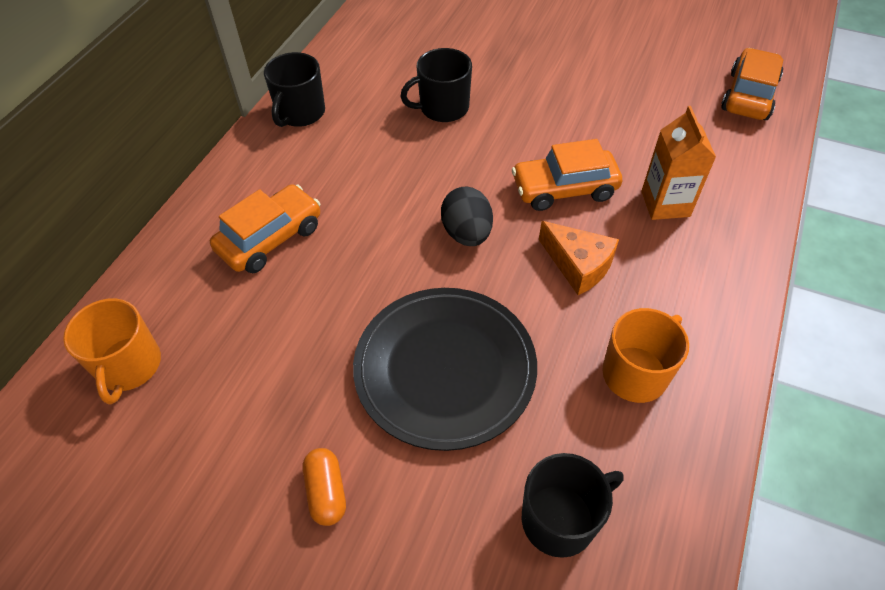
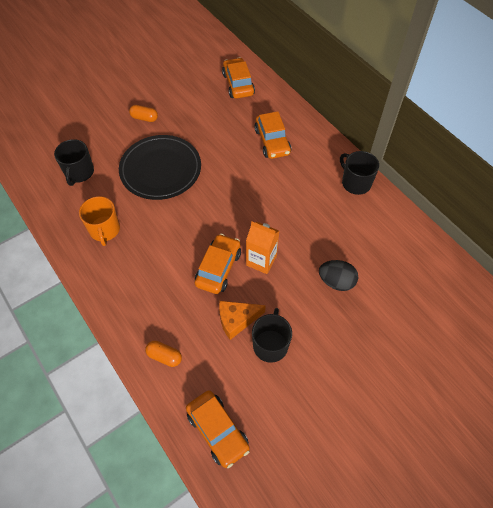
camera: 120 degrees right, 5 degrees up
orange mug [63,299,161,405] -> orange car [222,57,255,99]
black mug [400,48,472,122] -> black mug moved to [252,308,292,363]
black egg [441,187,493,246] -> black egg moved to [319,260,358,291]
orange cheese [539,221,619,295] -> orange cheese moved to [219,301,266,340]
orange carton [642,106,716,220] -> orange carton moved to [246,222,279,274]
none -> orange capsule [145,340,182,367]

